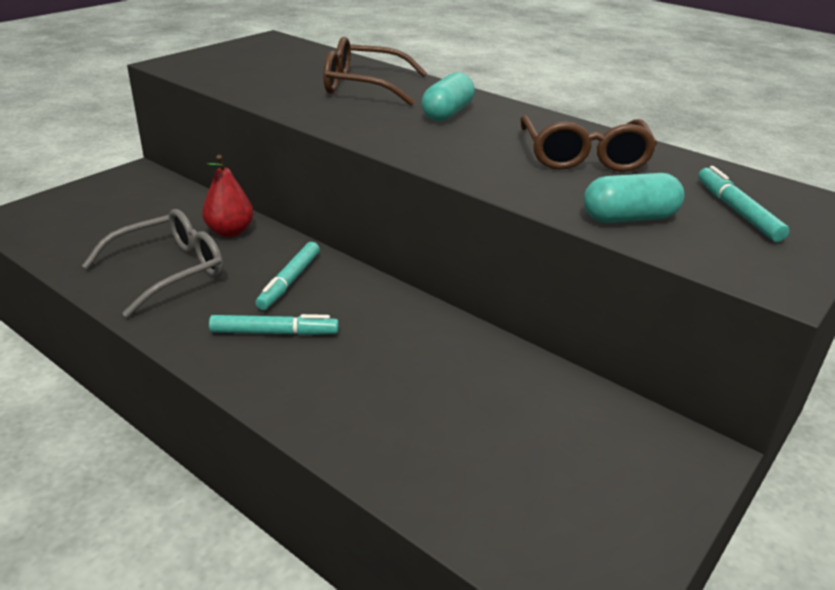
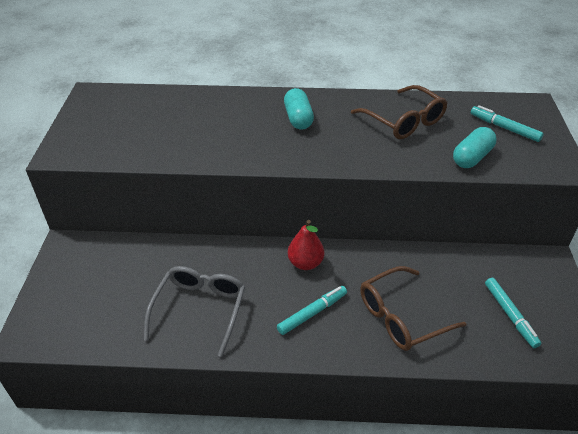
camera: 35 degrees left, 10 degrees up
red pear [202,155,253,237] -> red pear moved to [288,220,324,270]
turquoise marker [255,242,320,310] -> turquoise marker moved to [485,278,541,348]
brown glasses [324,37,427,106] -> brown glasses moved to [360,266,467,351]

